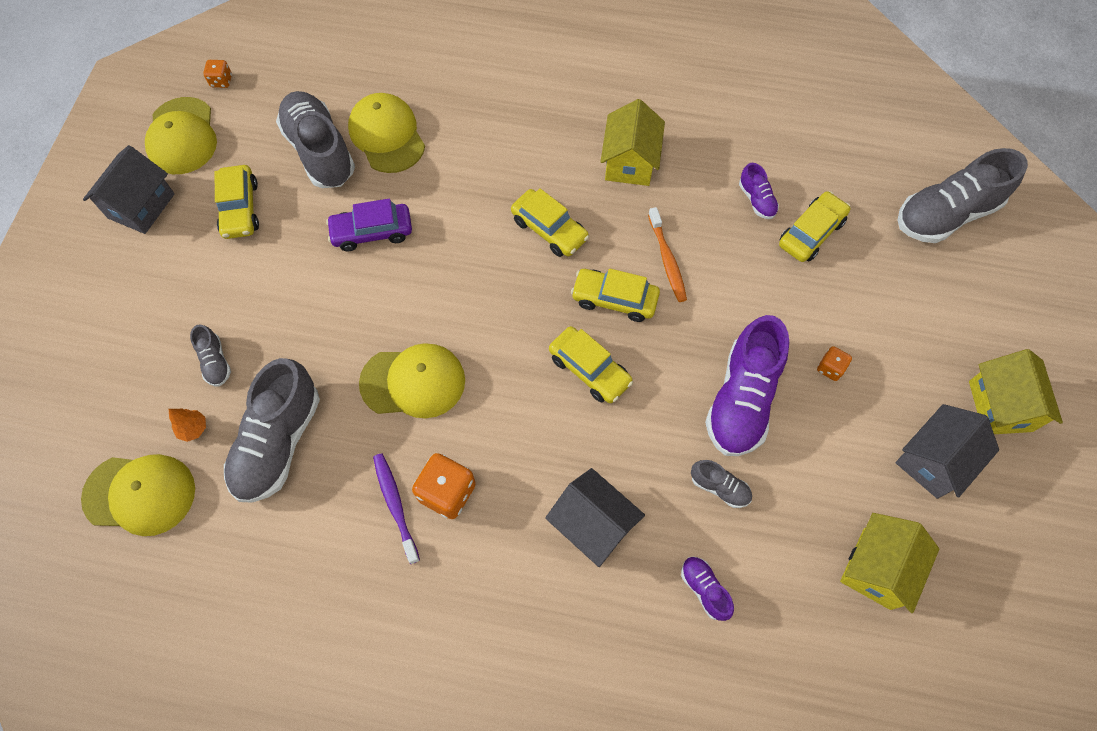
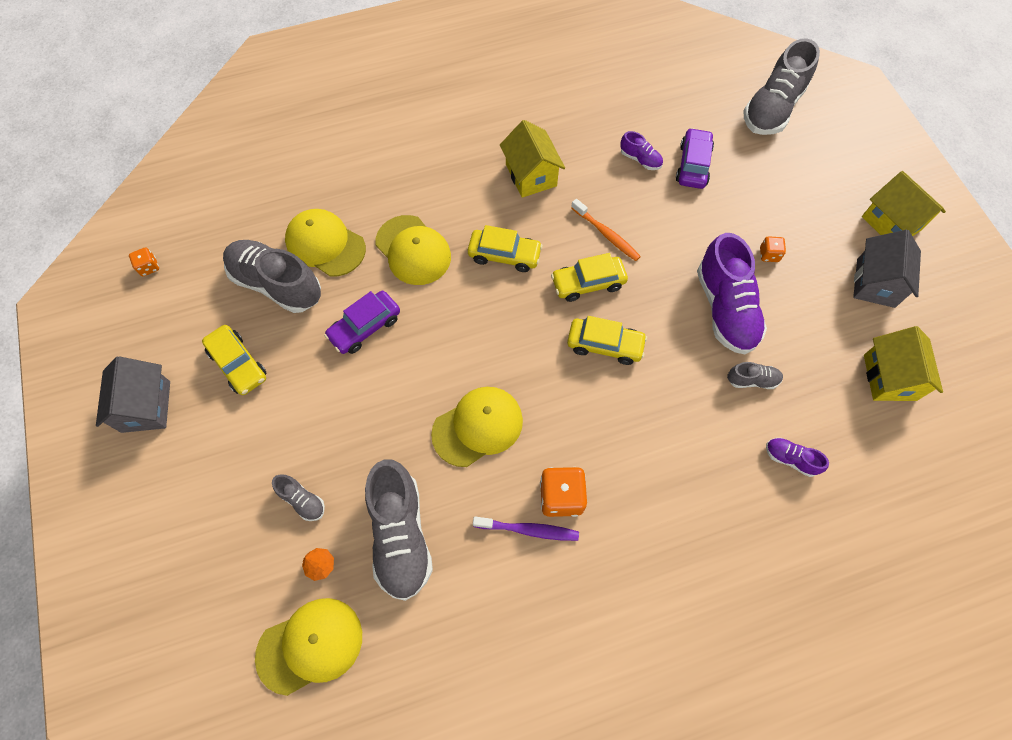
camera: 30 degrees left, 0 degrees up
yellow cap [145,97,217,174] -> yellow cap moved to [376,215,451,285]
purple toothbrush [373,453,420,564] -> purple toothbrush turned 150 degrees clockwise [473,517,579,541]
grey house [545,468,645,567] -> none
yellow car [779,191,850,262] -> purple car [676,128,714,189]

